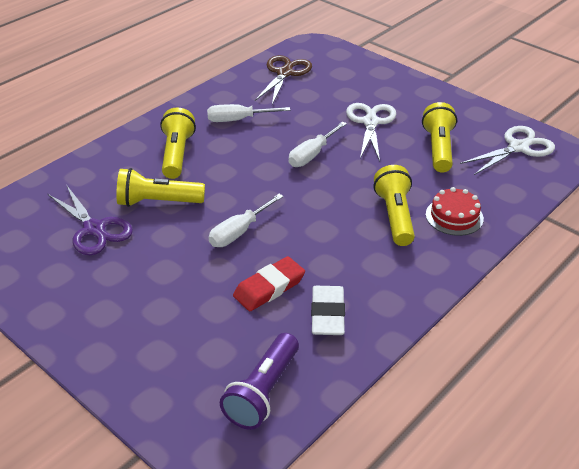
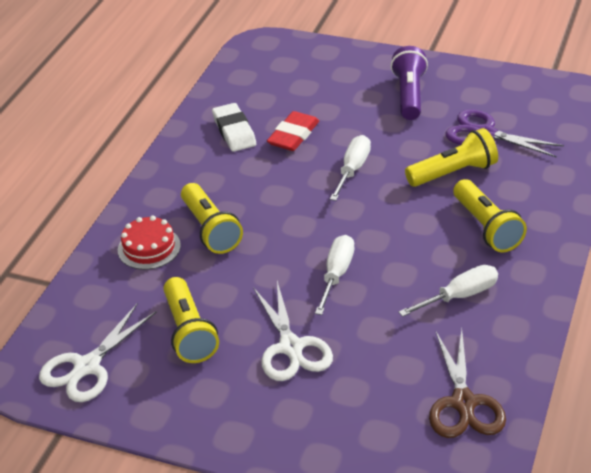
camera: 160 degrees right, 0 degrees up
purple flashlight [220,333,299,430] -> purple flashlight moved to [391,46,428,120]

